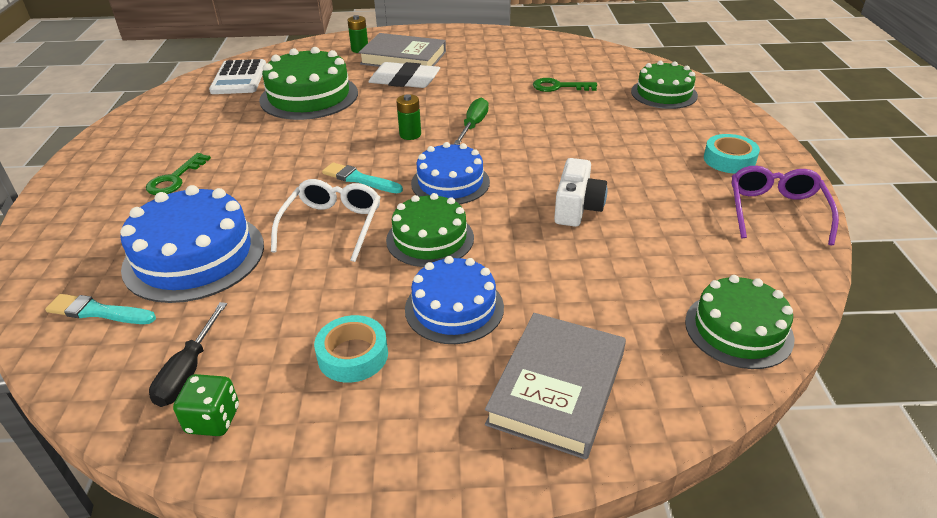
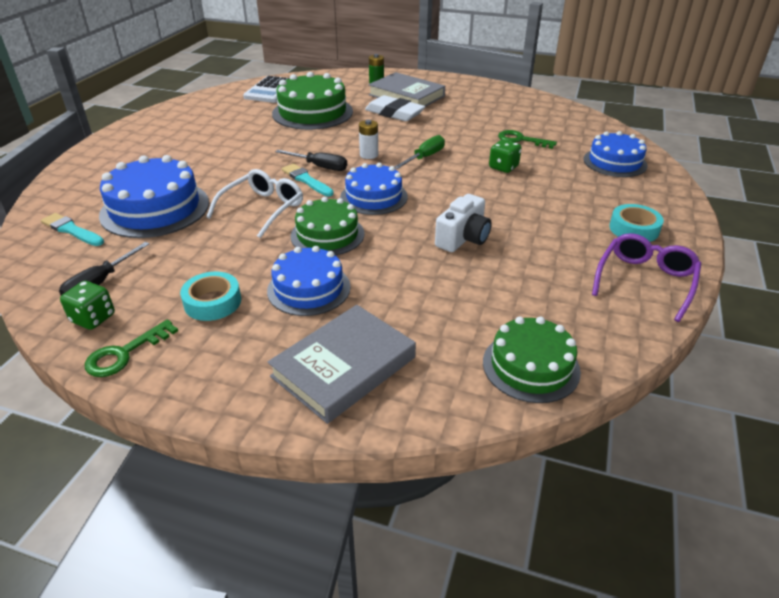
camera: 20 degrees right, 0 degrees up
green key [146,153,211,195] -> green key moved to [85,320,178,377]
green battery [396,94,421,140] -> white battery [359,120,378,159]
green cake [631,60,698,109] -> blue cake [583,131,648,177]
none -> black screwdriver [275,150,347,171]
none -> green dice [489,140,521,173]

